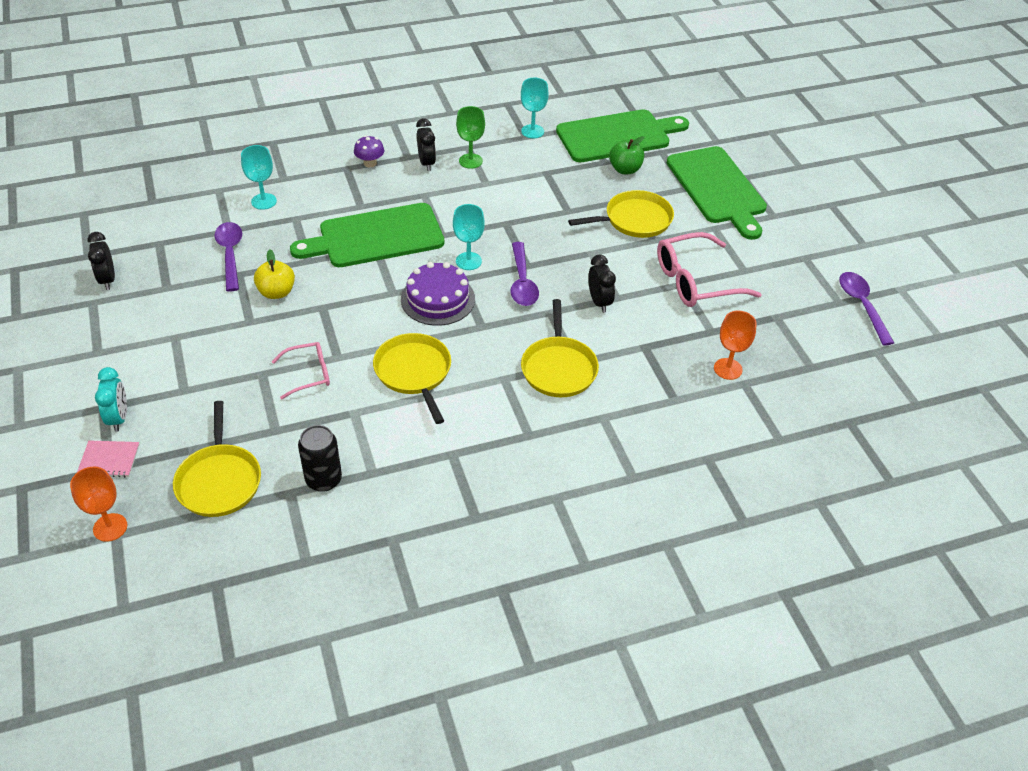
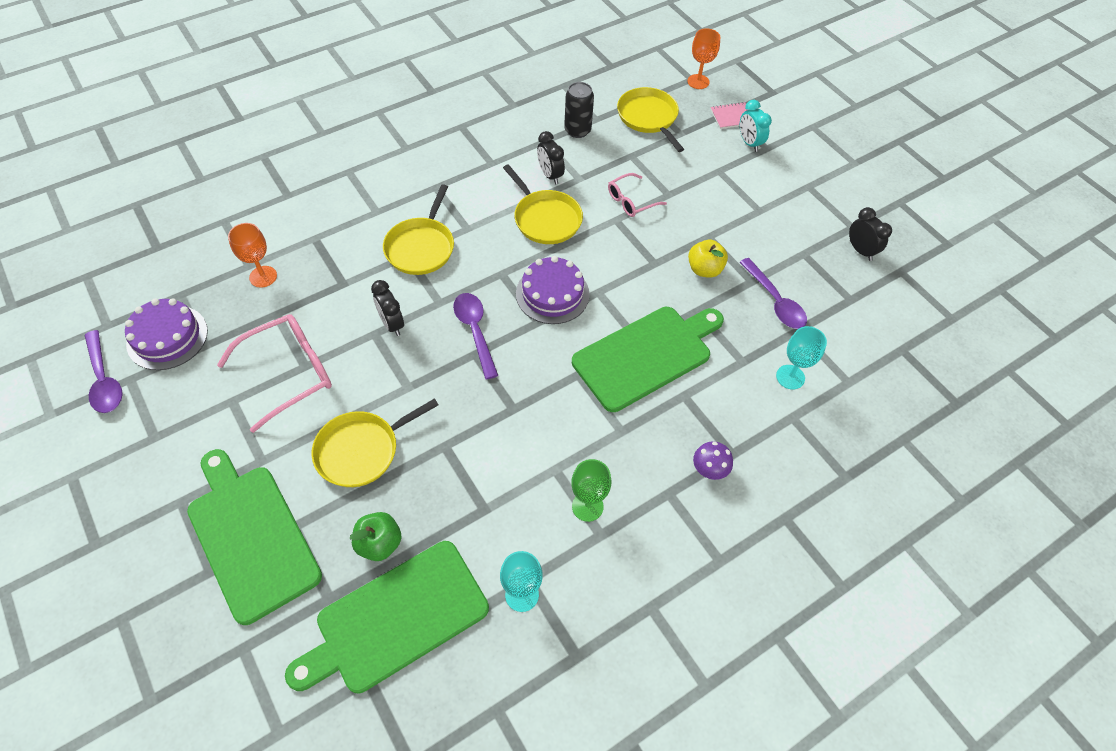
camera: 165 degrees right, 10 degrees up
black clock [416,118,436,171] -> black clock moved to [537,131,565,184]
turquoise goblet [453,204,485,270] -> none
yellow pan [521,299,599,397] -> yellow pan turned 150 degrees counterclockwise [383,184,454,275]
none -> purple cake [125,298,208,370]

